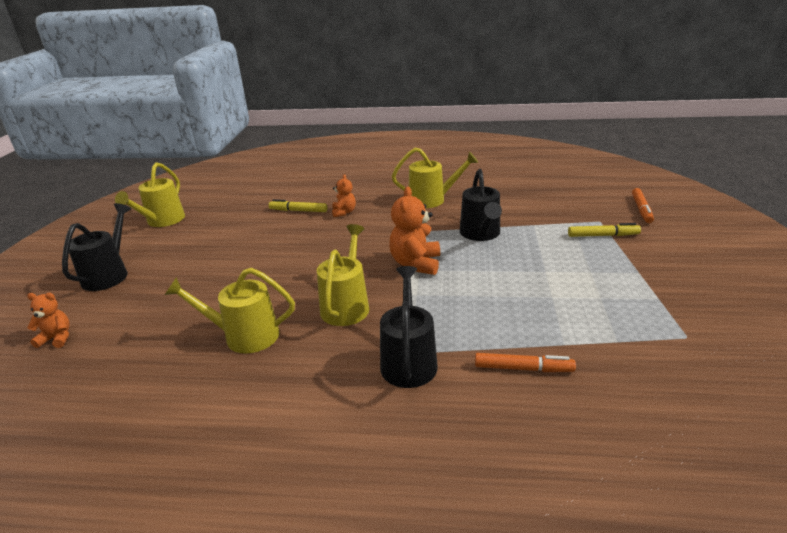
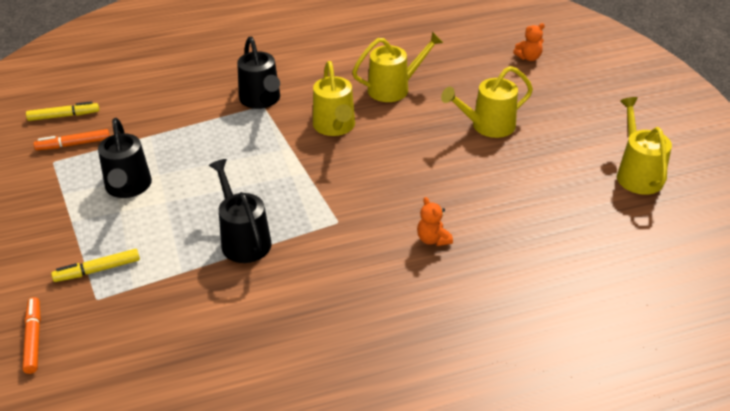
camera: 155 degrees right, 10 degrees up
black watering can [62,203,131,291] -> black watering can moved to [98,118,152,198]
yellow marker [269,199,327,212] -> yellow marker moved to [26,101,99,121]
orange teddy bear [389,187,440,275] -> none
yellow watering can [392,148,478,208] -> yellow watering can moved to [441,66,533,138]
orange marker [475,353,576,372] -> orange marker moved to [34,129,110,150]

